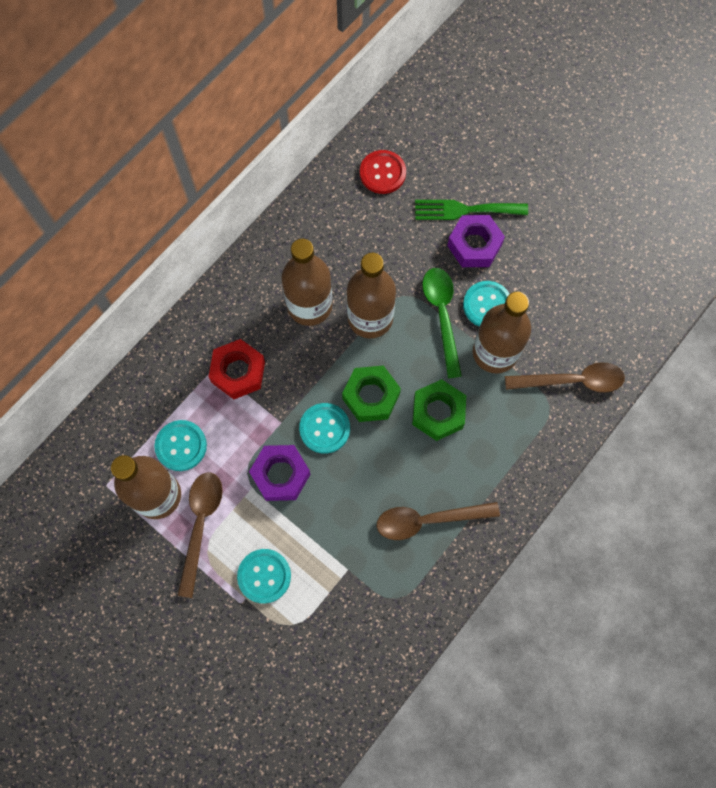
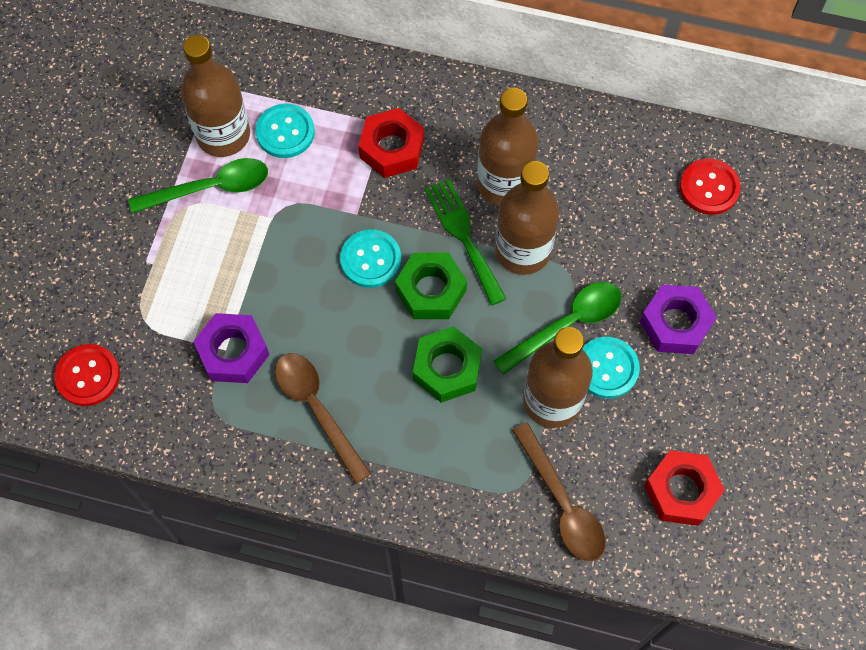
camera: 65 degrees right, 5 degrees down
brown spoon [178,472,223,598] -> green spoon [128,158,268,213]
turquoise button [237,549,291,604] -> none
purple nut [249,445,311,501] -> purple nut moved to [193,313,269,383]
green fork [415,200,528,220] -> green fork moved to [425,179,506,305]
none -> red button [54,344,120,406]
none -> red nut [644,450,725,526]

